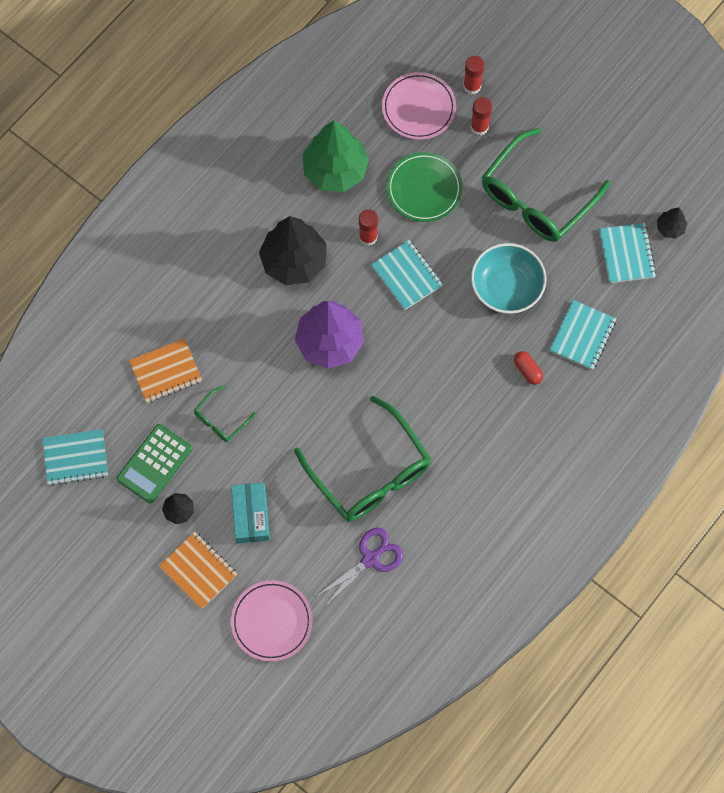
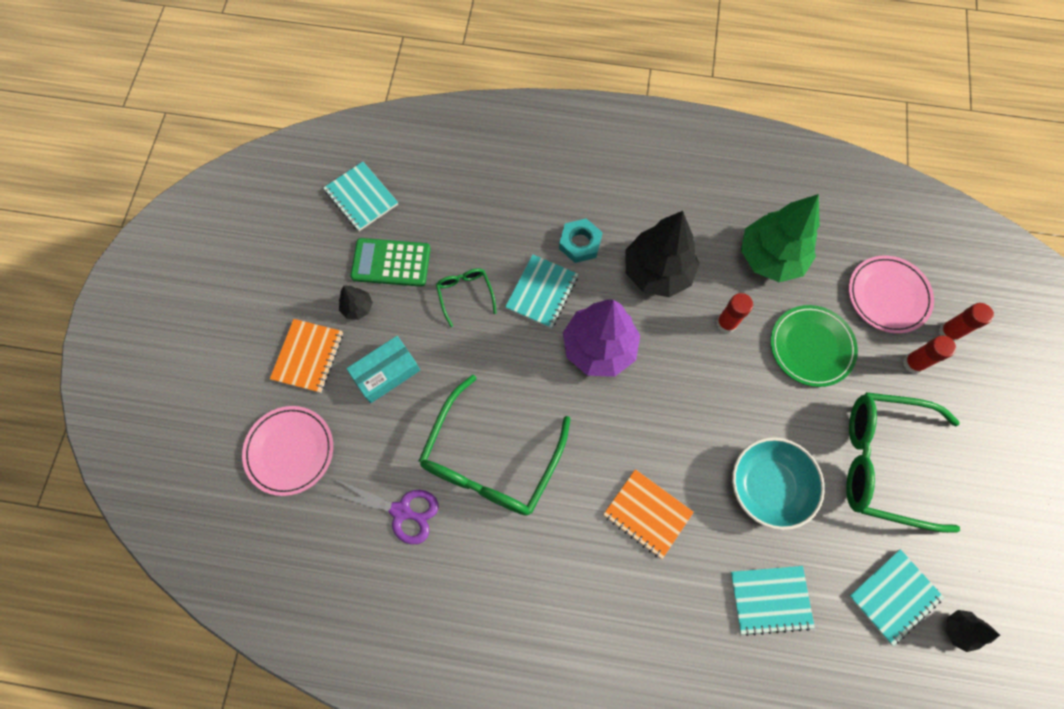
camera: 60 degrees right, 0 degrees up
orange notebook [129,338,202,403] -> orange notebook moved to [603,469,694,559]
green glasses [194,385,256,442] -> green glasses turned 60 degrees clockwise [436,268,497,327]
turquoise notebook [371,240,443,310] -> turquoise notebook moved to [505,254,578,329]
red capsule [514,351,543,385] -> none
none -> turquoise nut [559,218,603,263]

